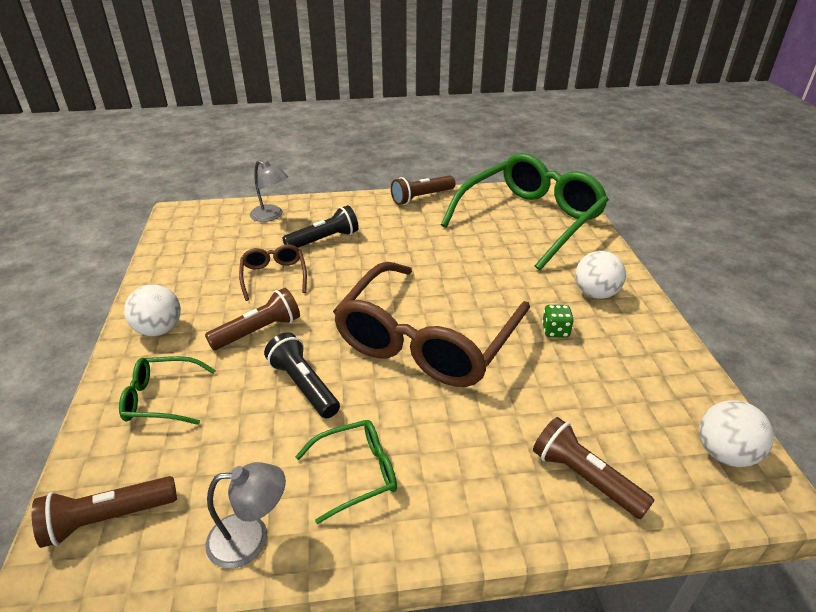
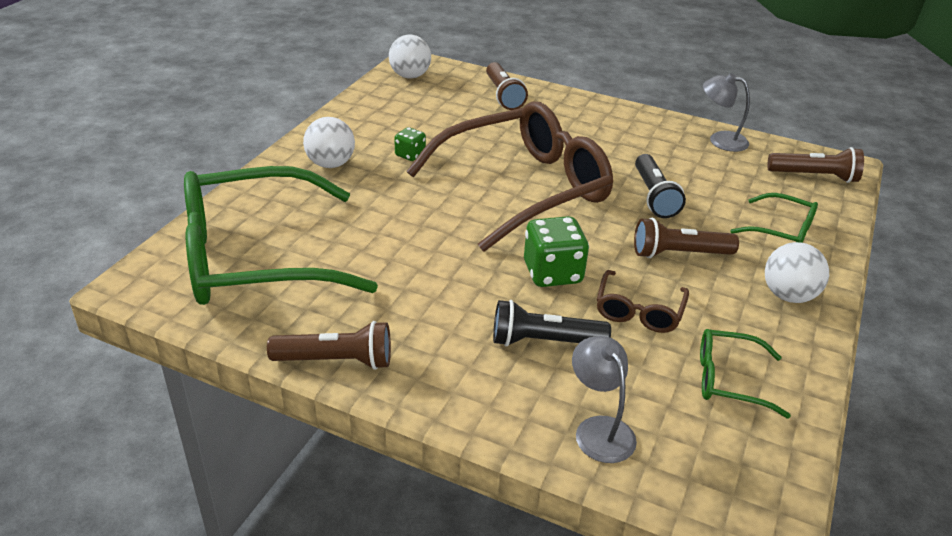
camera: 150 degrees left, 0 degrees up
green glasses [295,420,397,524] -> green glasses moved to [700,329,791,418]
none -> green dice [524,216,589,287]

